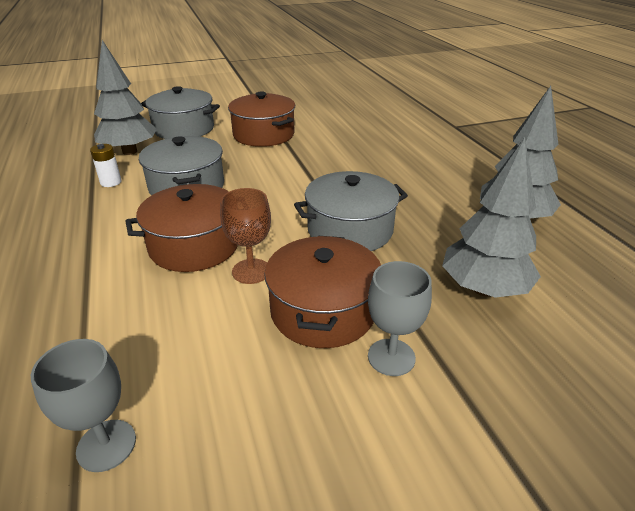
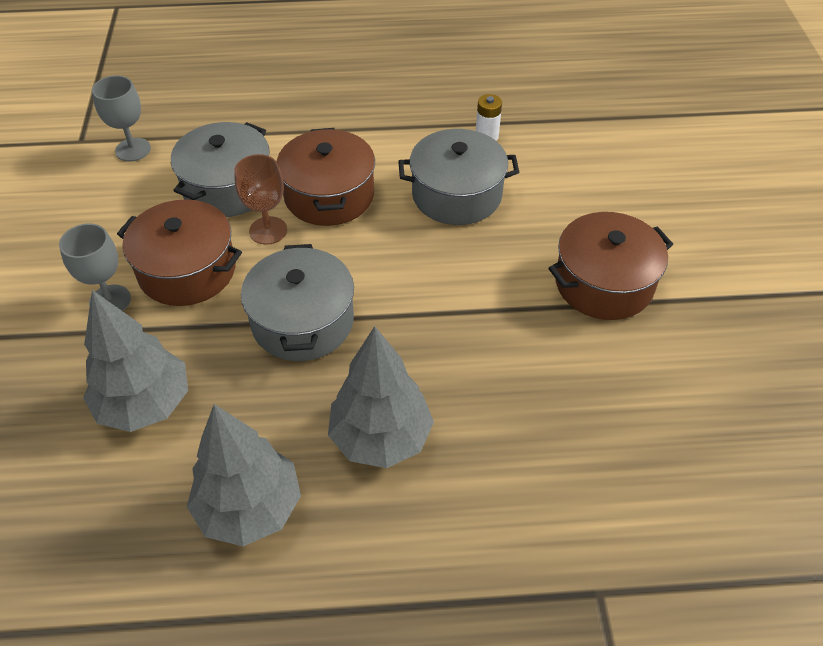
camera: 105 degrees right, 15 degrees up
grey tree [94,40,157,155] -> grey tree moved to [328,326,434,468]
grey pot [141,86,220,139] -> grey pot moved to [171,122,270,217]

